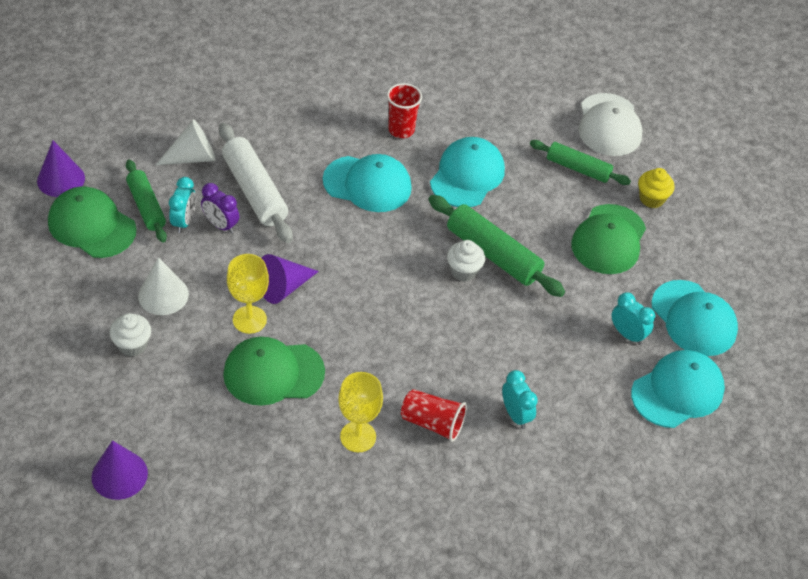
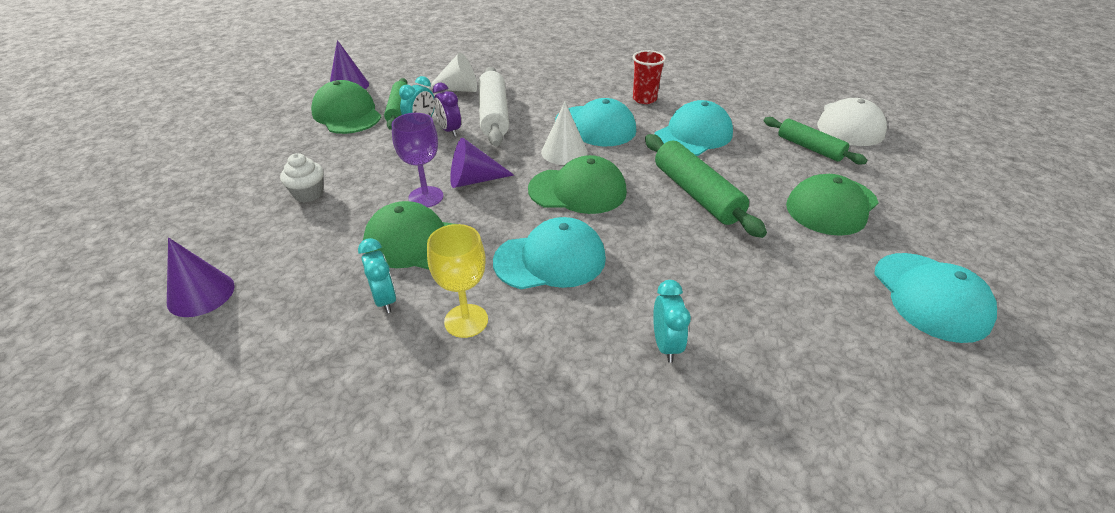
camera: 25 degrees right, 10 degrees down
white cone [138,257,189,315] -> white cone moved to [541,102,588,165]
yellow goblet [227,254,269,334] -> purple goblet [392,113,443,207]
red cup [401,389,467,442] -> none
white cupcake [447,240,485,281] -> none
turquoise clock [612,292,655,345] -> turquoise clock moved to [358,238,396,314]
turquoise cap [631,350,725,428] -> turquoise cap moved to [493,217,606,289]
yellow cupcake [638,168,675,208] -> none
none -> green cap [528,155,627,214]

